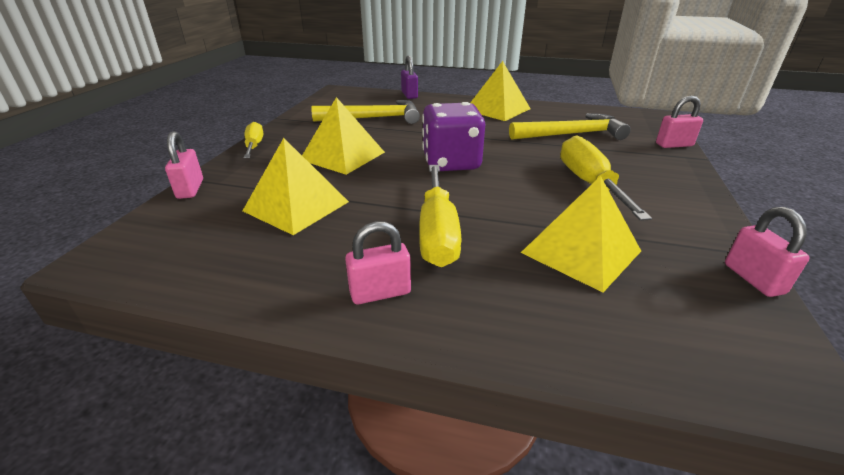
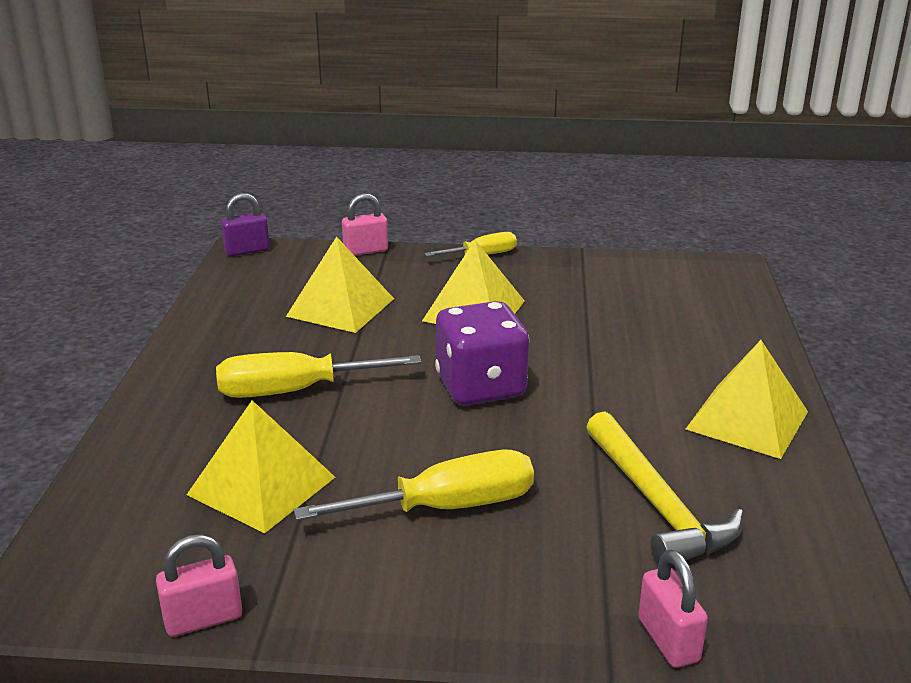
camera: 80 degrees right, 5 degrees down
yellow hammer [311,100,420,124] -> none
pink padlock [345,221,411,304] -> none
purple padlock [401,56,418,99] -> purple padlock moved to [221,193,270,256]

